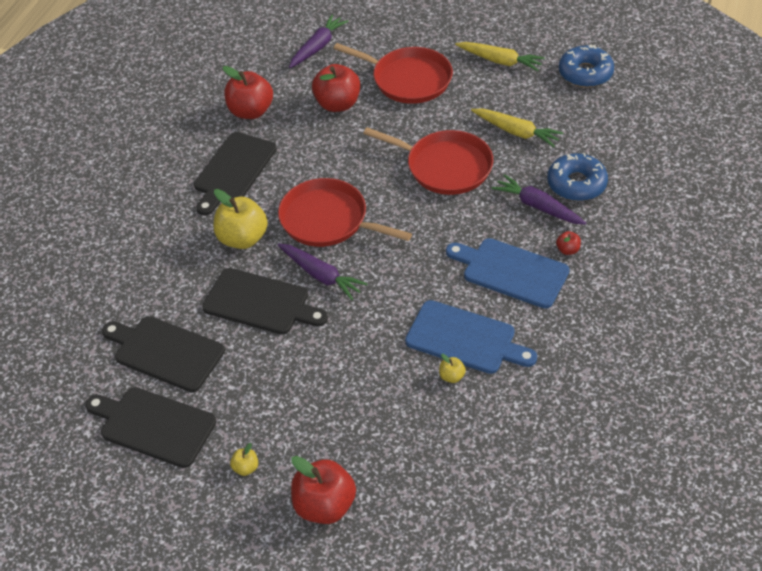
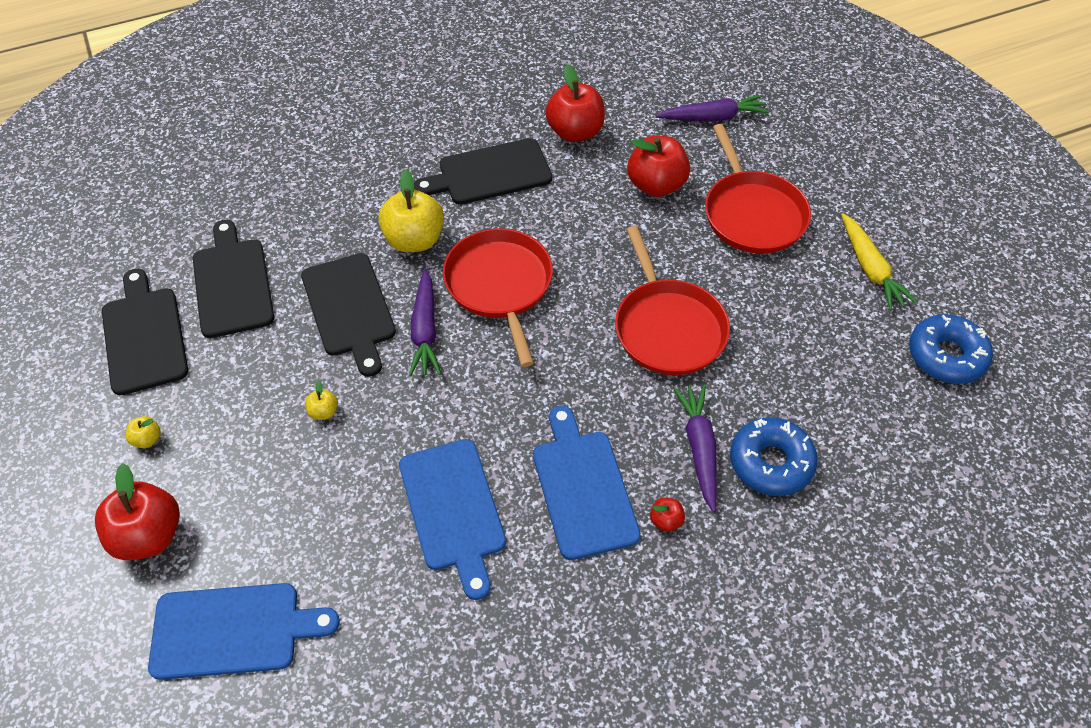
camera: 45 degrees right, 5 degrees up
yellow apple [439,354,466,383] -> yellow apple moved to [305,381,338,420]
yellow carrot [471,108,563,147] -> none
none -> blue cutting board [148,583,340,680]

